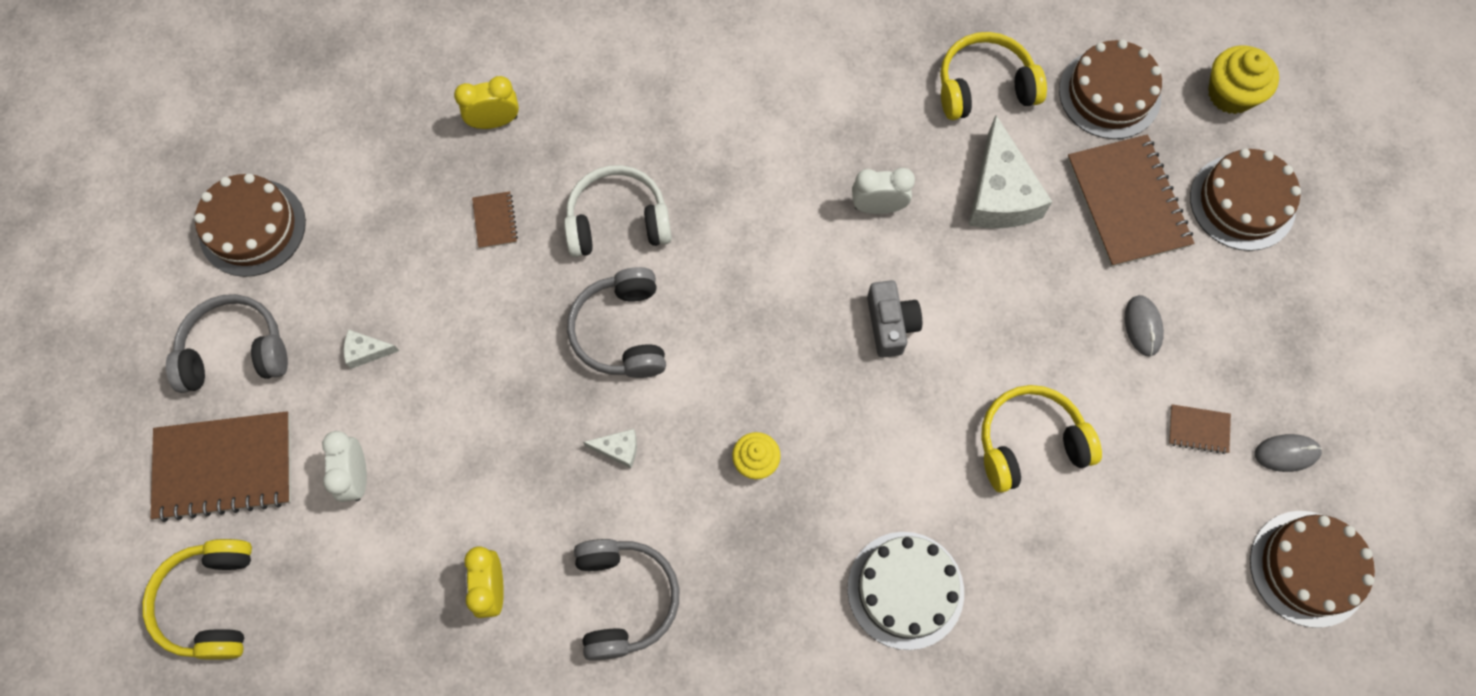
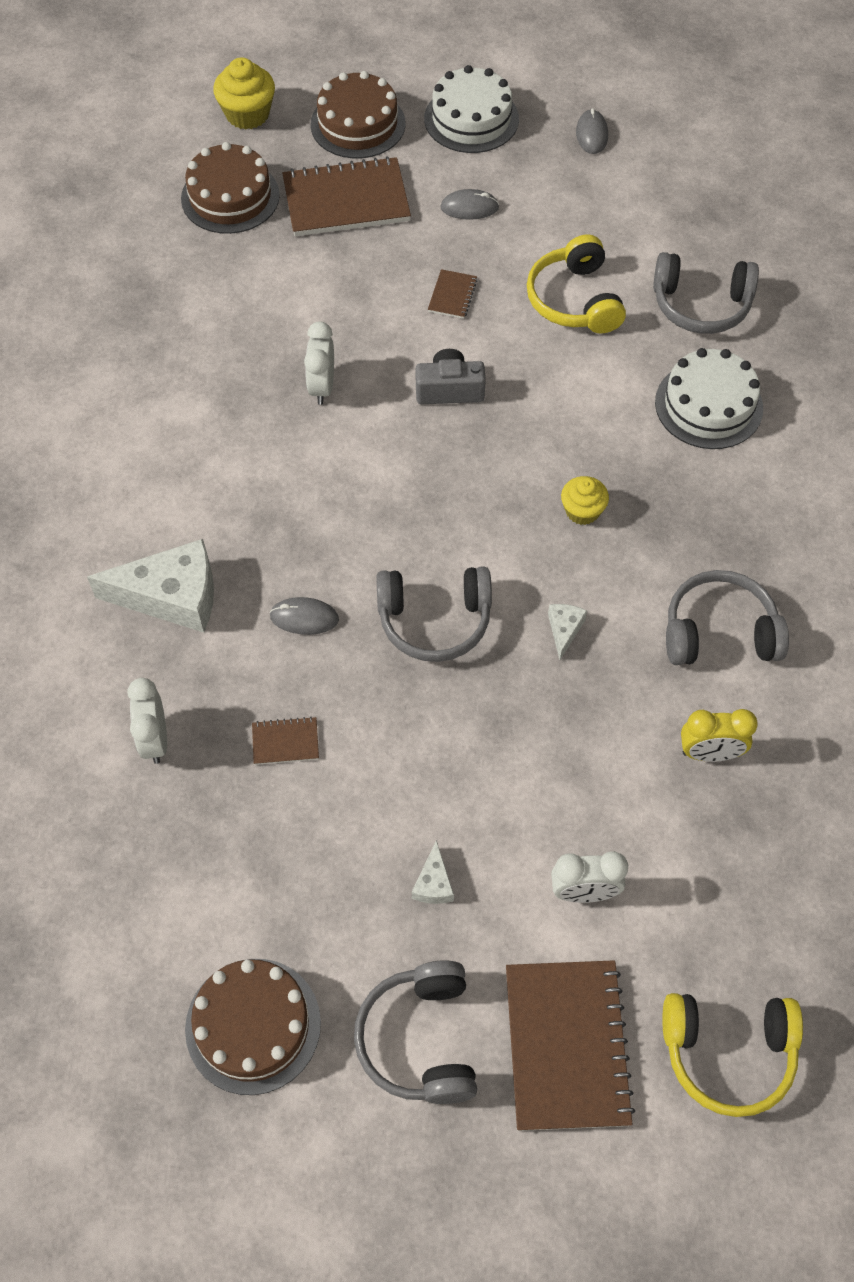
camera: 85 degrees left, 10 degrees down
yellow clock [454,76,519,129] -> white clock [128,678,167,764]
white headphones [564,165,672,257] -> grey mouse [269,597,339,635]
yellow headphones [940,32,1047,120] -> none
white cheese [969,115,1052,228] -> white cheese moved to [87,539,214,633]
brown notebook [1169,404,1231,454] -> brown notebook moved to [428,269,477,319]
brown cake [1250,511,1375,628] -> none
none -> white cake [424,65,519,153]
none -> grey headphones [653,252,759,334]

